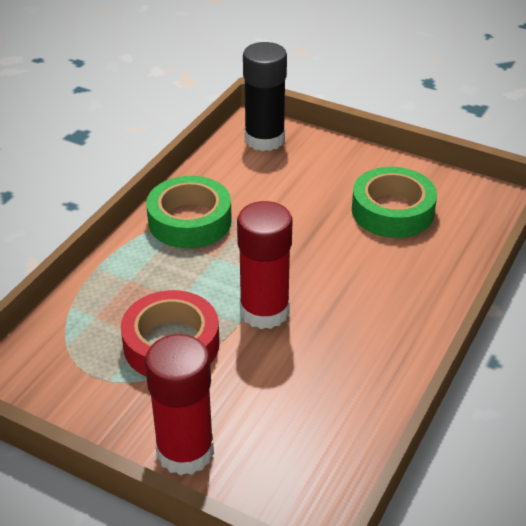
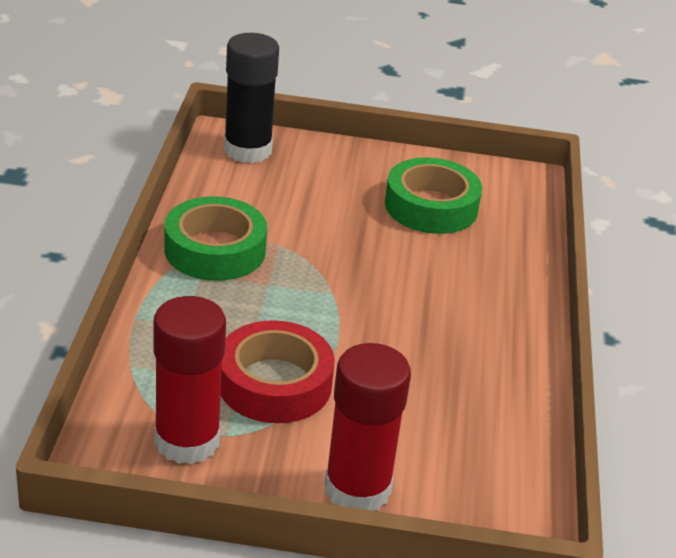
camera: 25 degrees left, 5 degrees down
red glue stick [237,201,292,329] -> red glue stick moved to [154,296,226,464]

